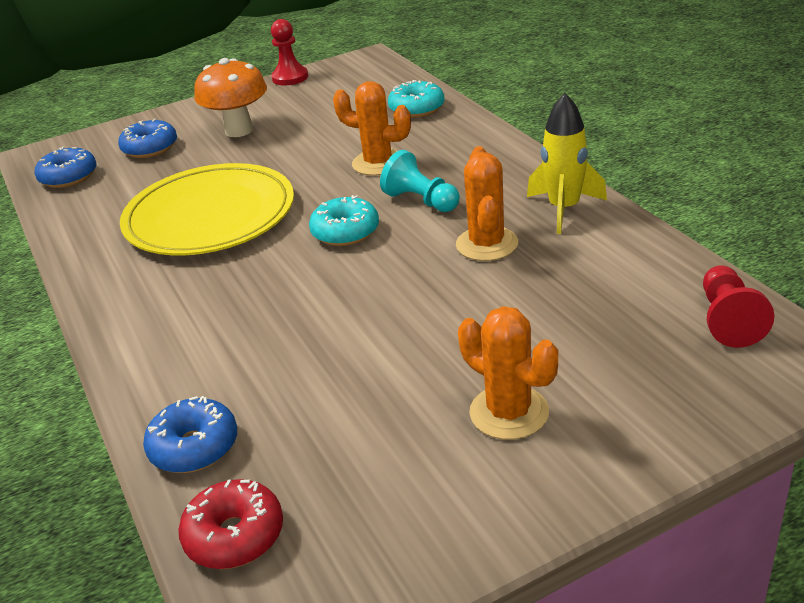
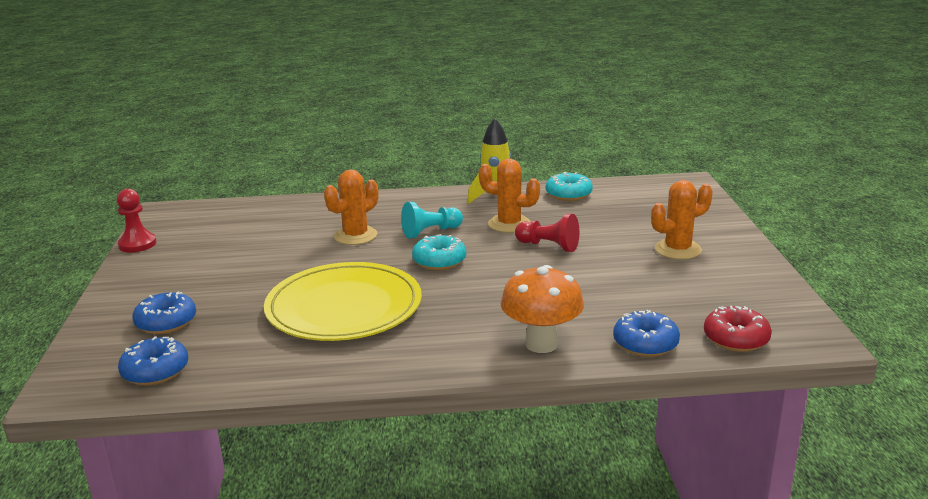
camera: 70 degrees left, 10 degrees down
orange mushroom [194,58,267,137] -> orange mushroom moved to [501,265,584,353]
turquoise donut [388,80,445,118] -> turquoise donut moved to [546,172,593,201]
red pawn [703,265,775,348] -> red pawn moved to [515,214,579,252]

